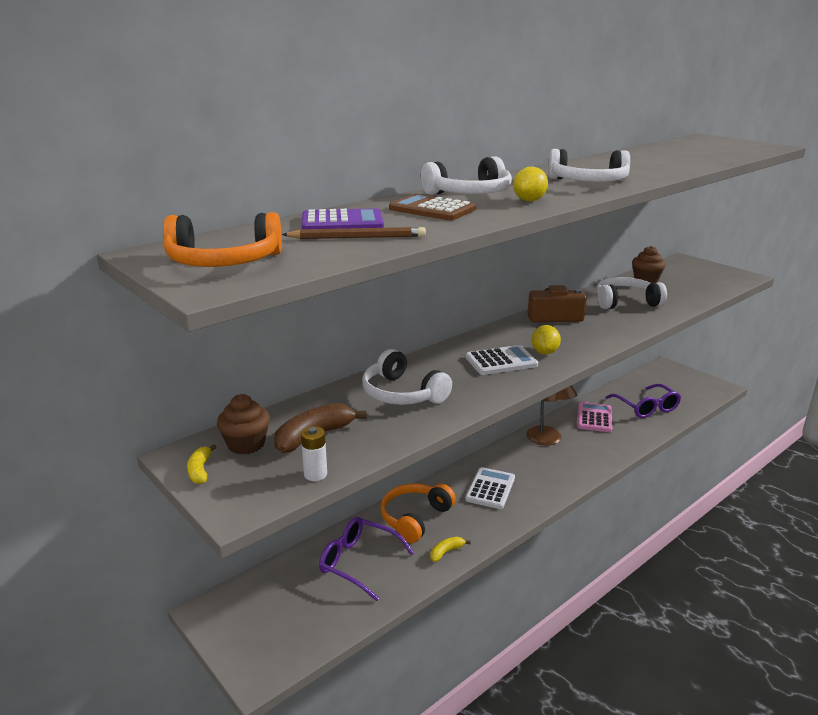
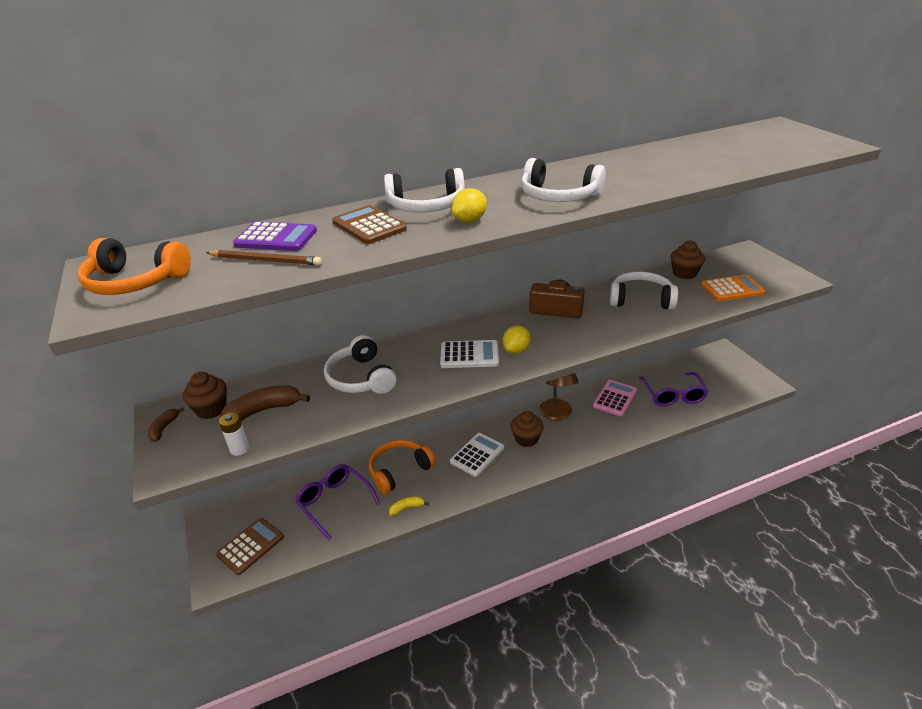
camera: 20 degrees right, 10 degrees up
yellow banana [187,444,216,484] -> brown banana [148,407,185,442]
none -> brown calculator [216,518,284,575]
none -> brown cupcake [511,411,543,447]
none -> orange calculator [701,275,766,301]

